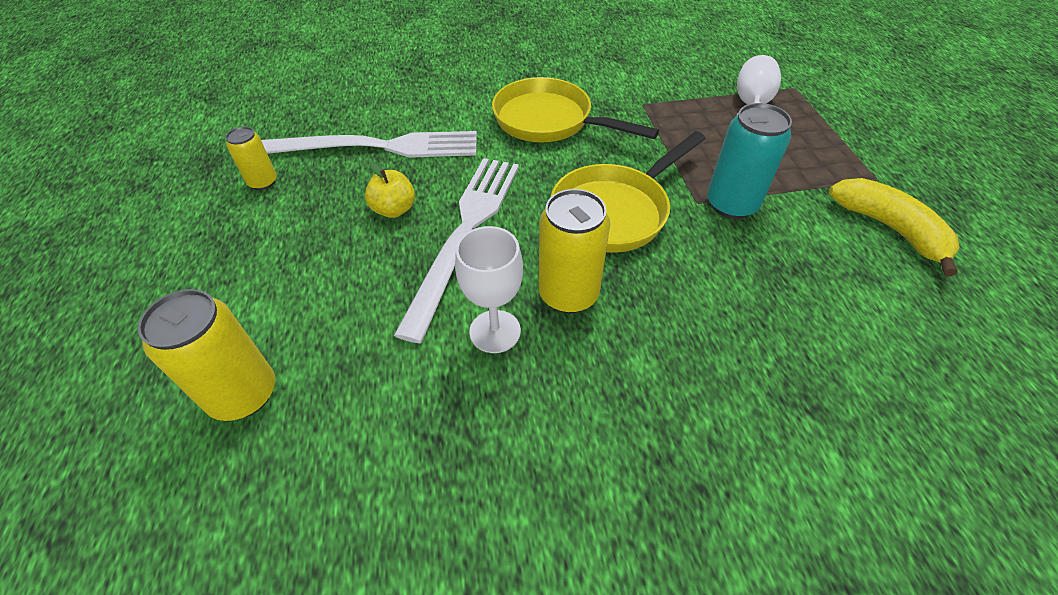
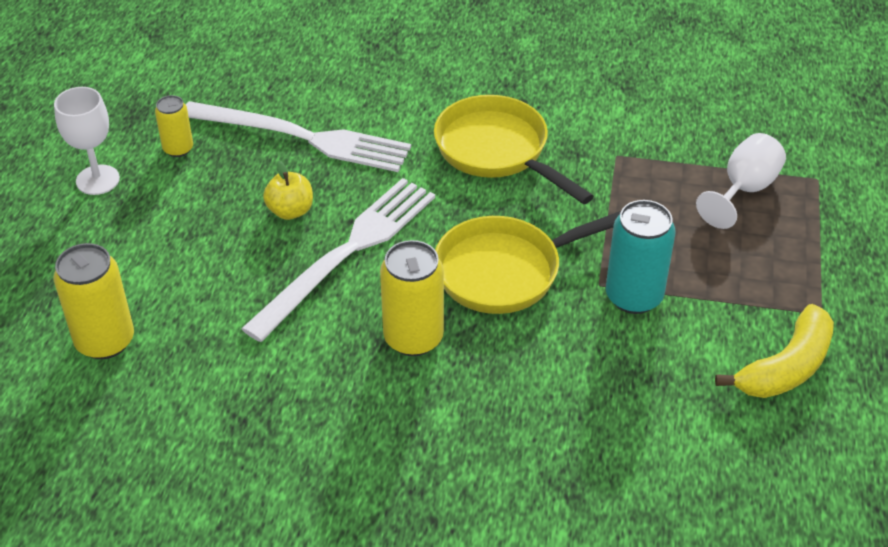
camera: 20 degrees right, 5 degrees down
white goblet [455,226,523,353] -> white goblet moved to [54,87,120,195]
yellow banana [829,178,960,276] -> yellow banana turned 60 degrees clockwise [715,304,834,398]

